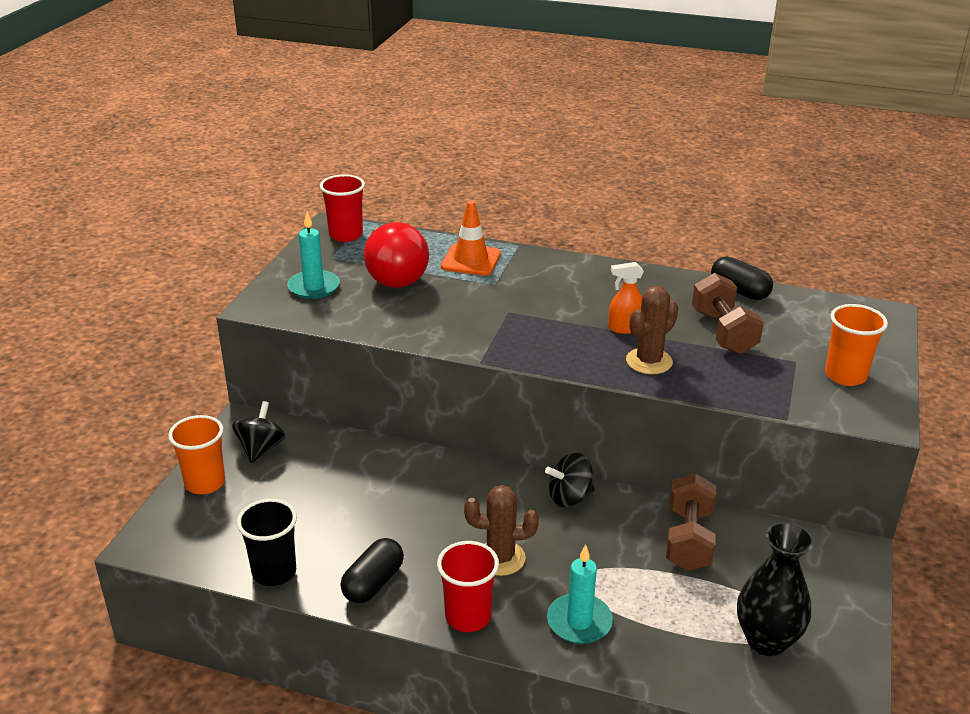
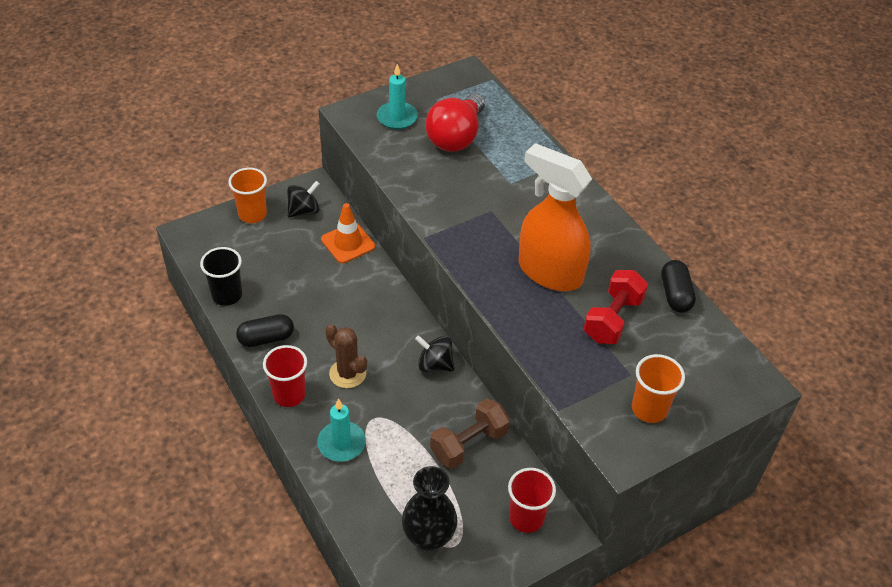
camera: 40 degrees right, 15 degrees up
red cup [320,174,365,242] -> red cup moved to [508,468,556,533]
orange traffic cone [441,201,501,276] -> orange traffic cone moved to [321,203,375,263]
orange spray bottle [608,262,644,334] -> orange spray bottle [518,143,592,291], size x2.40
brown cactus [626,286,678,374] -> none
brown dumbbell [692,273,764,354] -> red dumbbell [583,270,648,344]

